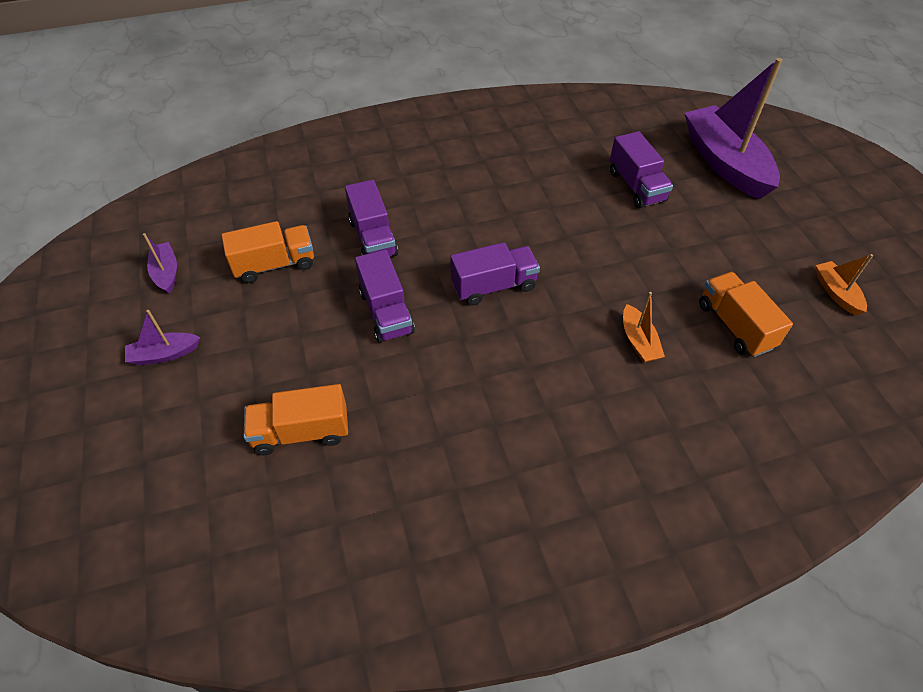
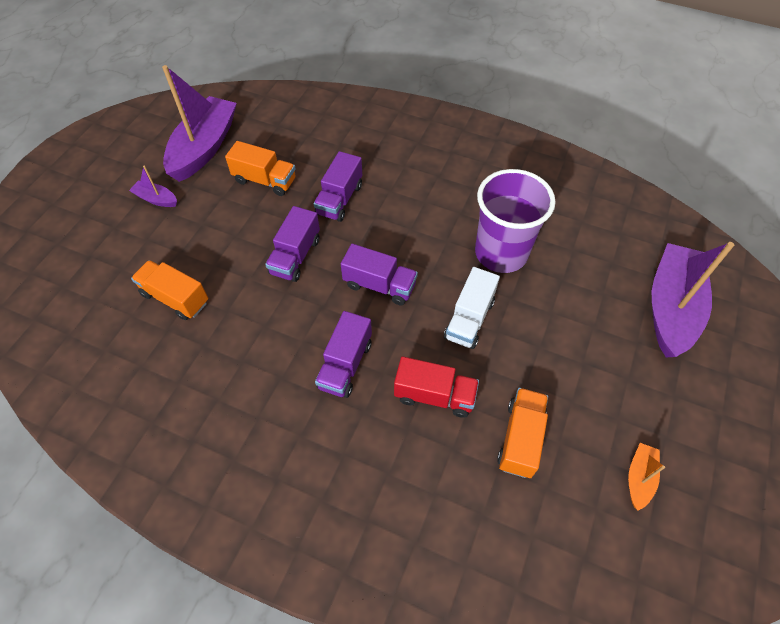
camera: 40 degrees right, 5 degrees up
purple boat [143,233,177,294] -> purple boat [162,65,237,182], size x2.25
purple truck [610,131,673,208] -> purple truck moved to [315,311,372,398]
orange boat [623,292,665,363] -> red truck [394,356,479,418]
none -> white truck [444,267,500,349]
none -> purple cup [475,169,556,273]

